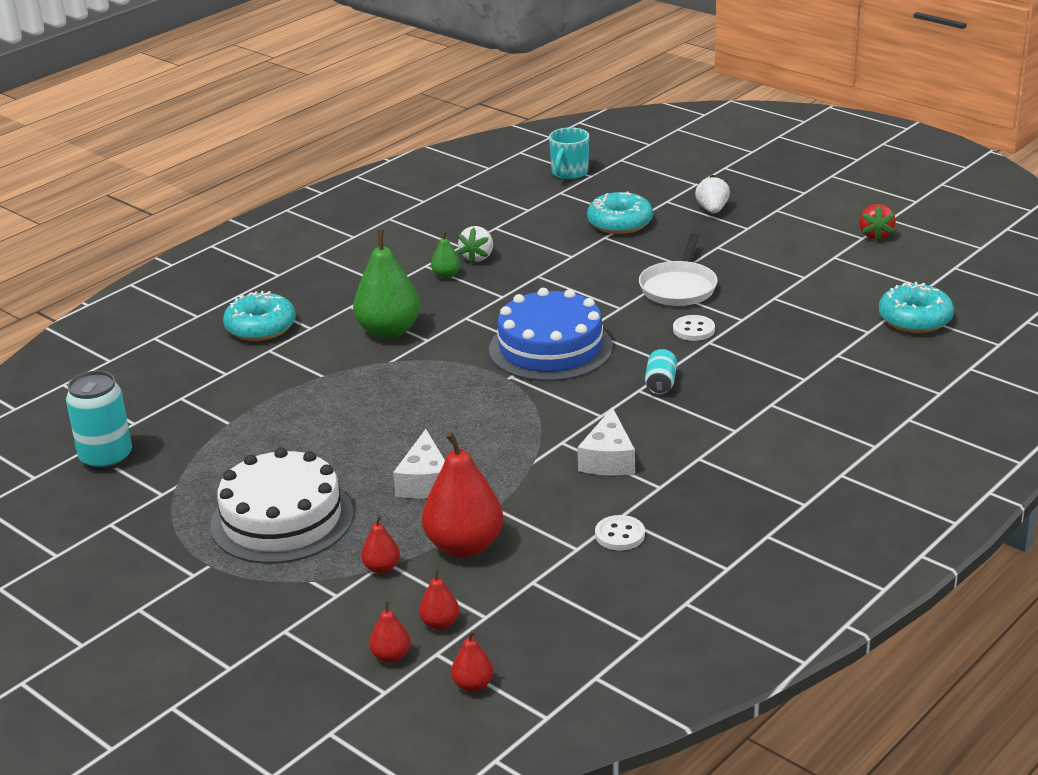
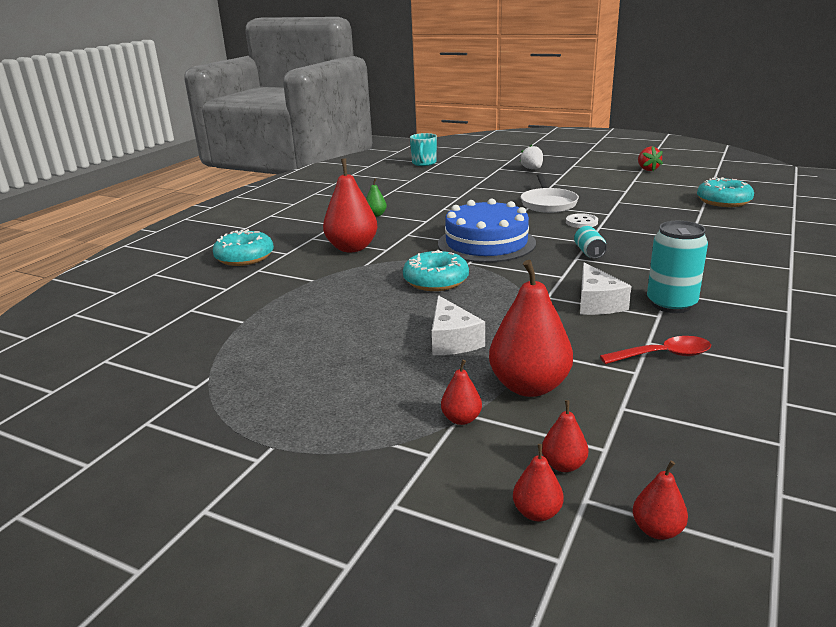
camera: 15 degrees left, 5 degrees down
turquoise can [66,371,132,471] -> turquoise can moved to [647,221,708,313]
white cake [210,448,354,564] -> none
green pear [353,230,420,339] -> red pear [323,158,377,252]
white strawberry [458,226,493,263] -> none
turquoise donut [587,192,653,234] -> turquoise donut moved to [403,250,469,291]
white button [595,515,645,551] -> red spoon [600,336,711,364]

